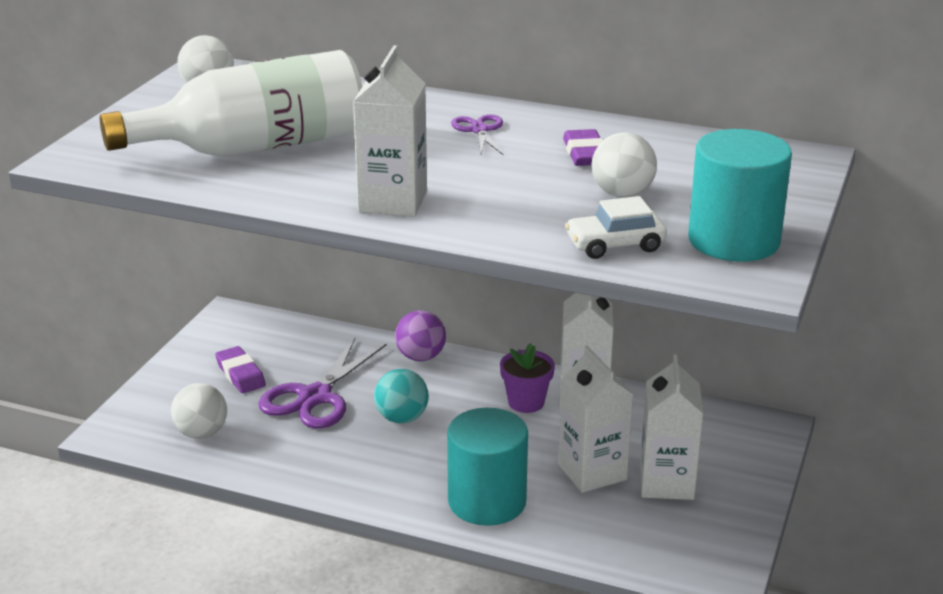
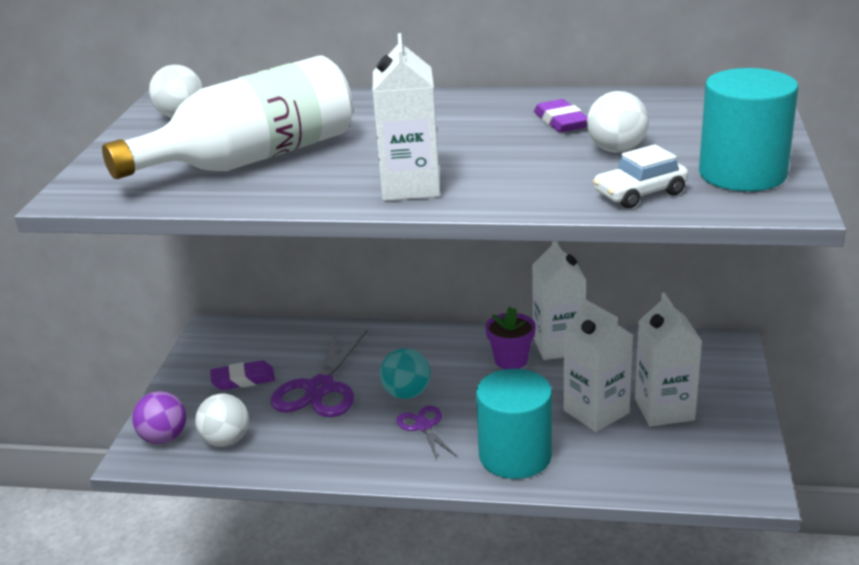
camera: 10 degrees left, 0 degrees up
purple eraser [215,346,266,393] -> purple eraser turned 60 degrees counterclockwise [210,360,275,390]
purple ball [395,310,446,361] -> purple ball moved to [132,391,186,444]
purple scissors [451,114,504,156] -> purple scissors moved to [396,406,457,460]

